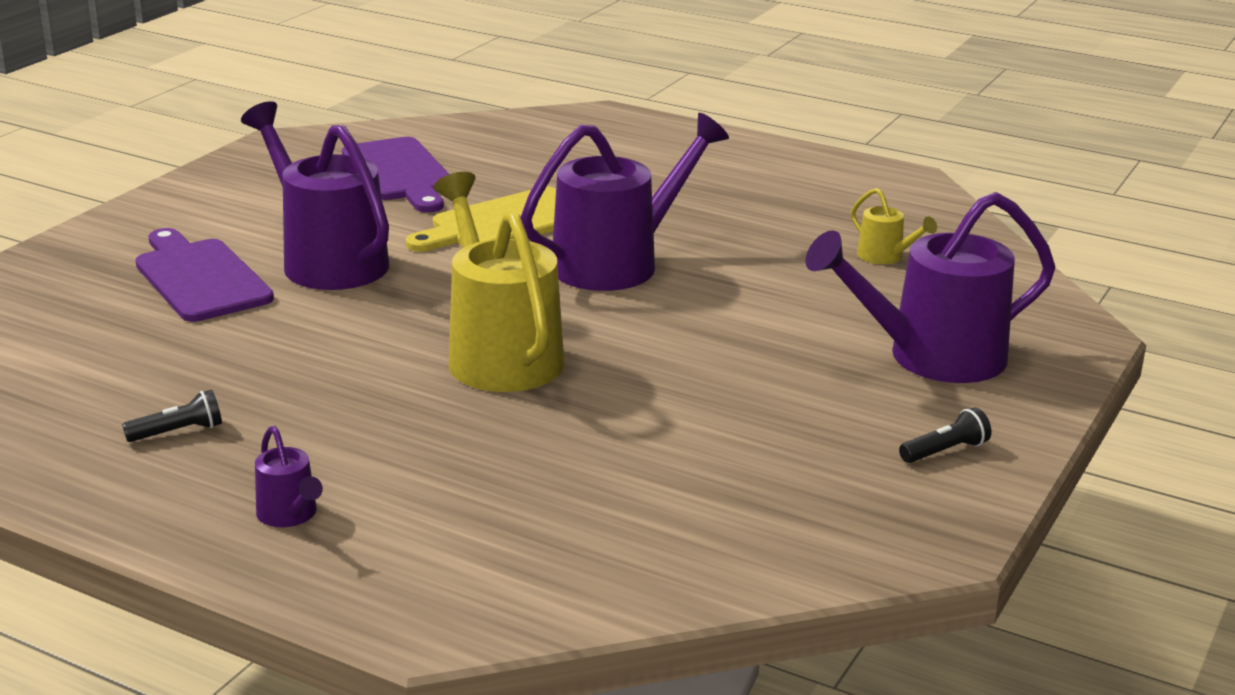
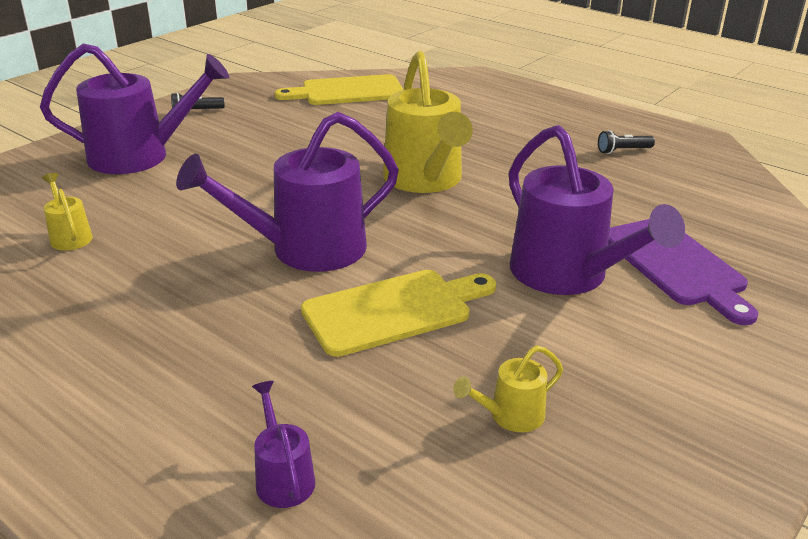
camera: 170 degrees left, 5 degrees up
purple watering can [255,426,323,527] -> purple watering can moved to [252,381,315,508]
purple cutting board [342,137,449,213] -> yellow watering can [453,345,563,432]
none -> yellow cutting board [275,74,404,105]

